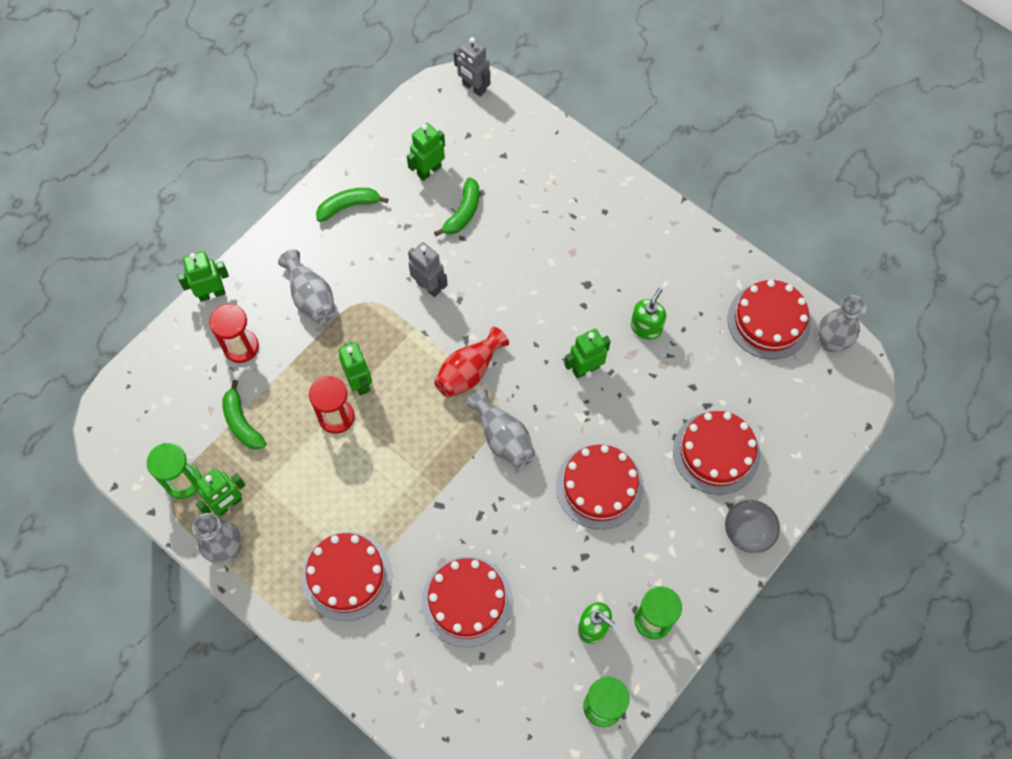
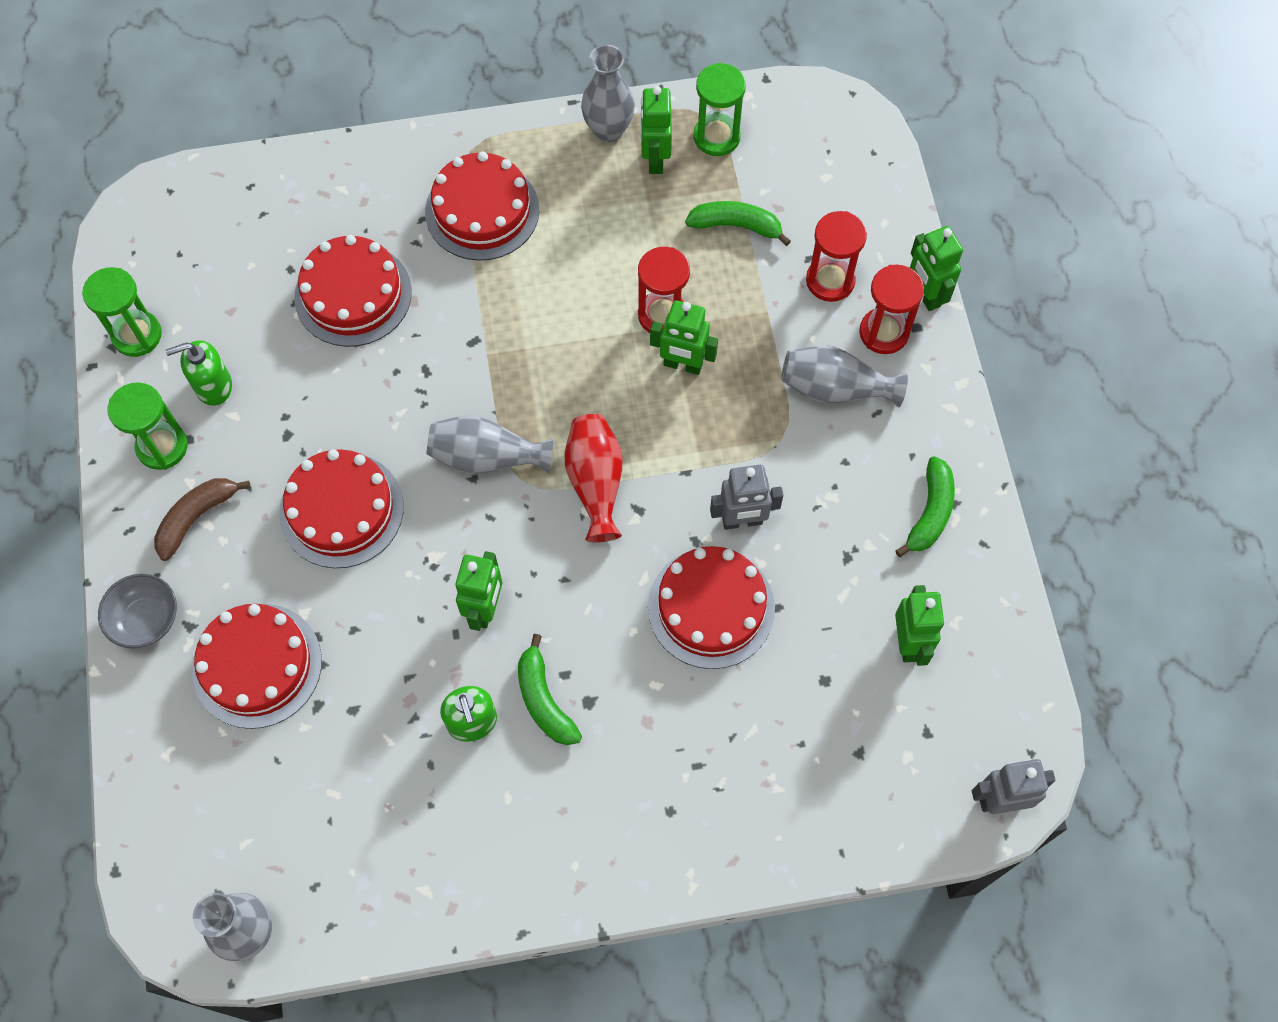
camera: 130 degrees right, 0 degrees up
green robot [177,251,229,302] -> green robot turned 135 degrees clockwise [910,226,963,311]
green banana [434,177,479,236] -> green banana moved to [518,634,582,745]
red cake [727,280,811,359] -> red cake moved to [648,546,775,669]
none -> brown banana [154,478,251,561]
none -> red hourglass [859,265,924,354]

